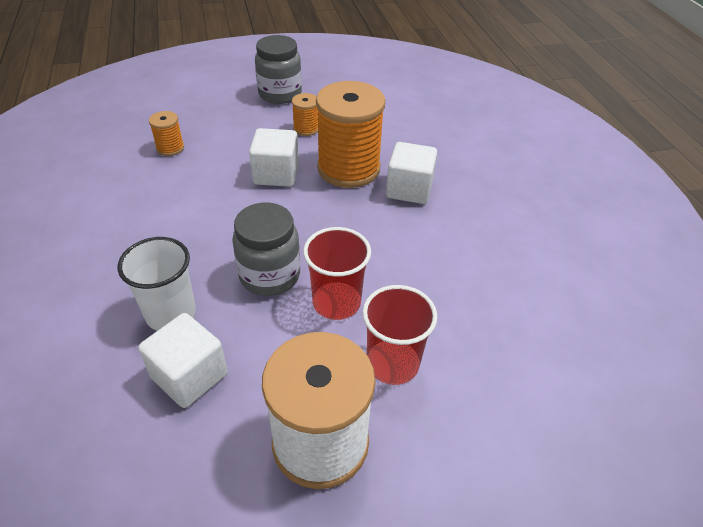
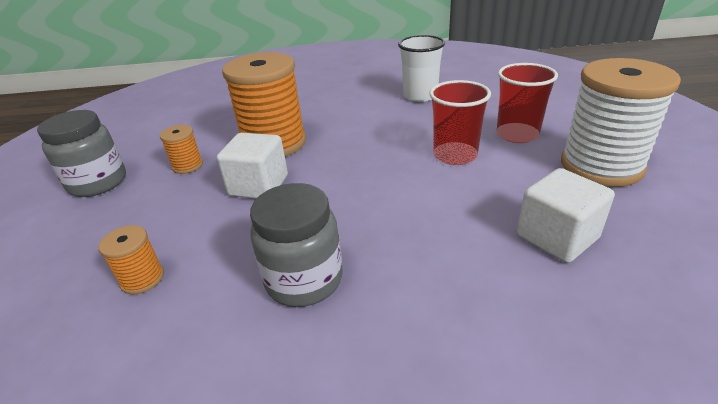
camera: 75 degrees left, 10 degrees down
white cup [118,237,196,331] -> white cup moved to [398,35,445,102]
grey jar [232,202,300,296] -> grey jar moved to [250,183,343,307]
white cube [386,142,437,204] -> none

